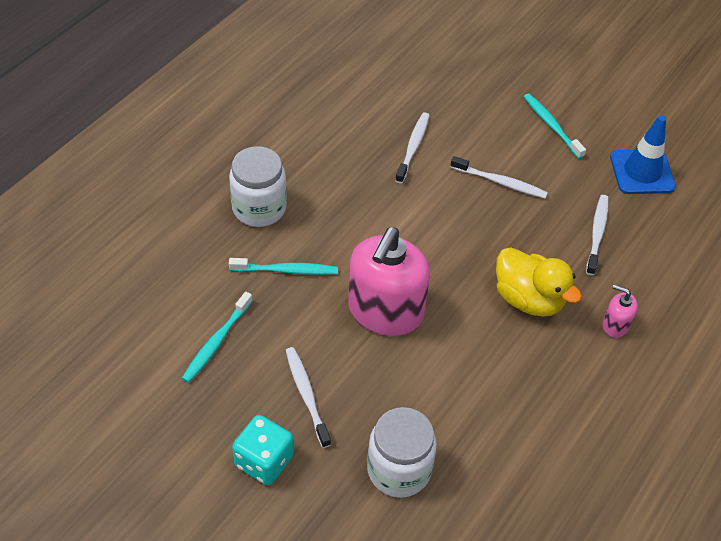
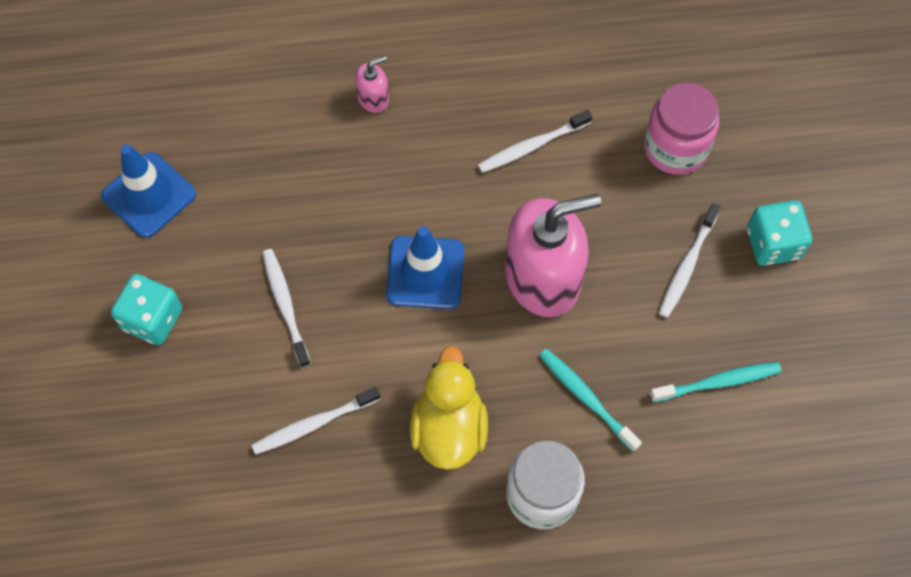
camera: 130 degrees left, 15 degrees up
white jar [367,407,437,498] -> pink jar [644,83,719,175]
yellow duck [496,247,582,317] -> yellow duck moved to [410,346,488,470]
turquoise toothbrush [524,94,586,159] -> turquoise dice [111,274,182,345]
white toothbrush [586,195,609,275] -> white toothbrush moved to [478,110,592,173]
pink soap dispenser [603,284,638,338] -> pink soap dispenser turned 105 degrees counterclockwise [355,56,389,113]
none -> blue traffic cone [386,226,464,309]

